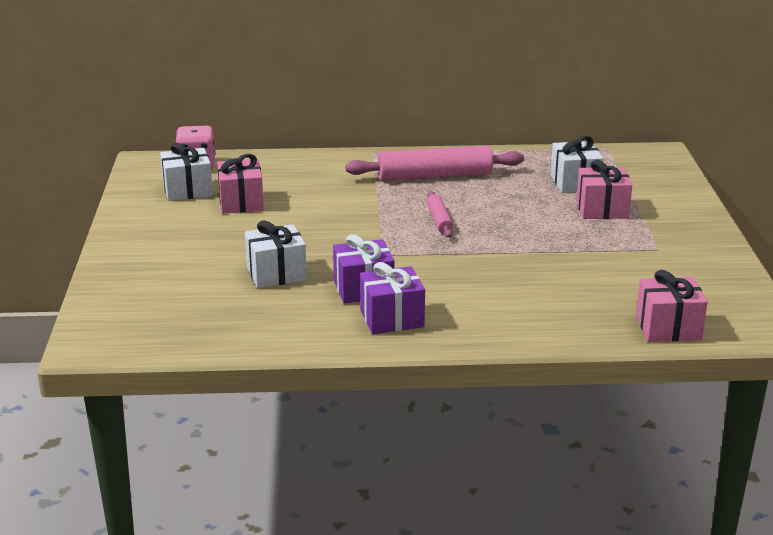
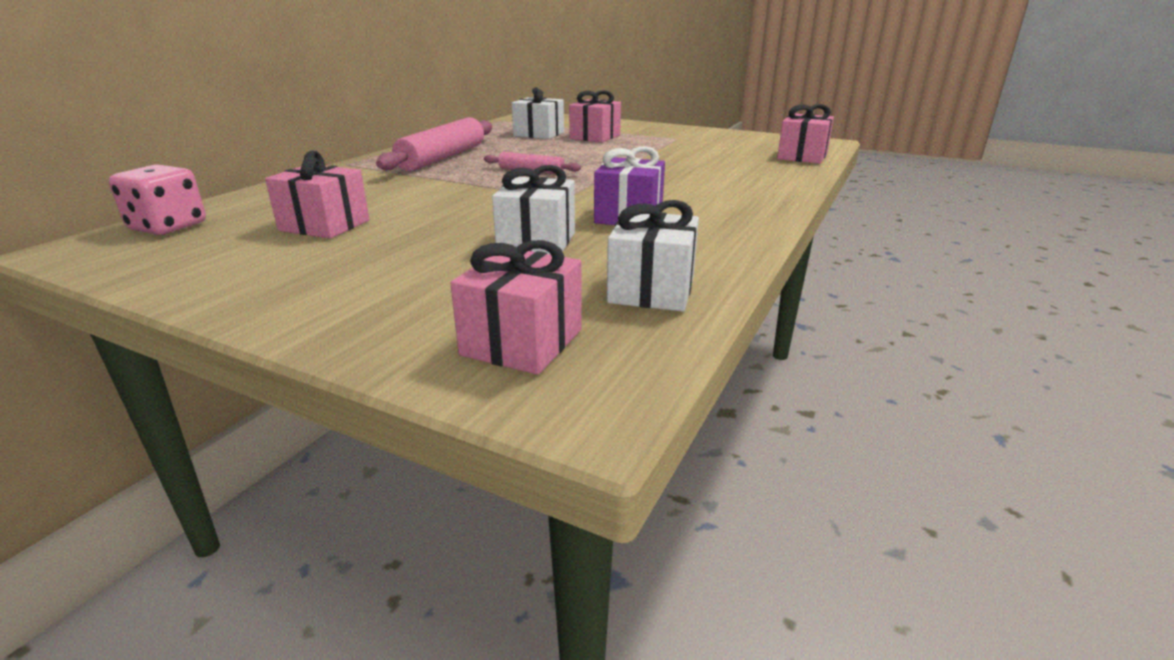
camera: 60 degrees left, 0 degrees up
white gift [160,142,213,201] -> white gift moved to [607,200,699,312]
purple gift [360,262,425,334] -> none
none -> pink gift [451,240,582,375]

